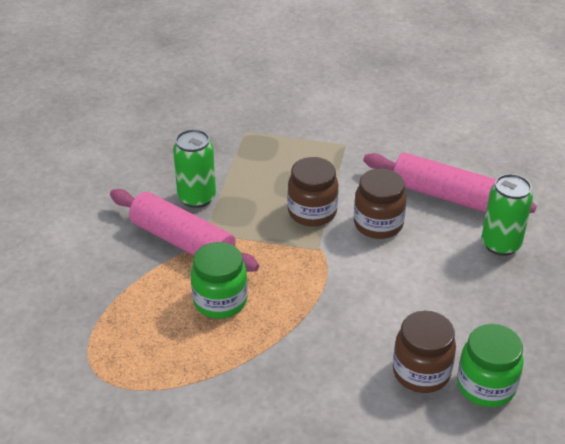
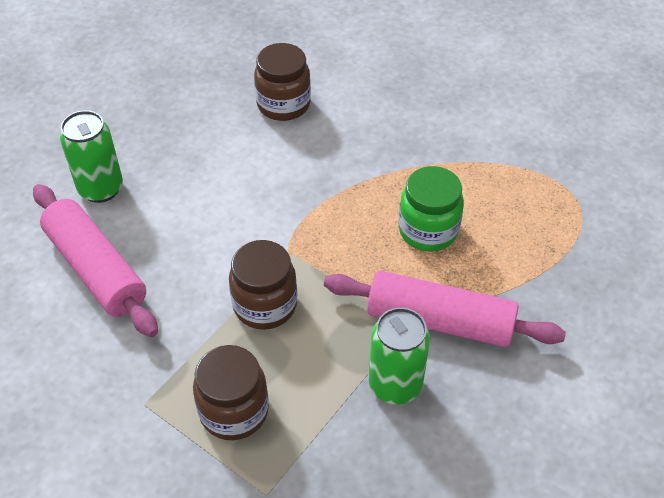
camera: 155 degrees left, 10 degrees up
pink rolling pin [110,189,259,272] -> pink rolling pin turned 45 degrees counterclockwise [324,271,566,347]
brown jar [354,168,407,239] -> brown jar moved to [193,345,269,440]
green jar [457,324,524,407] -> none

